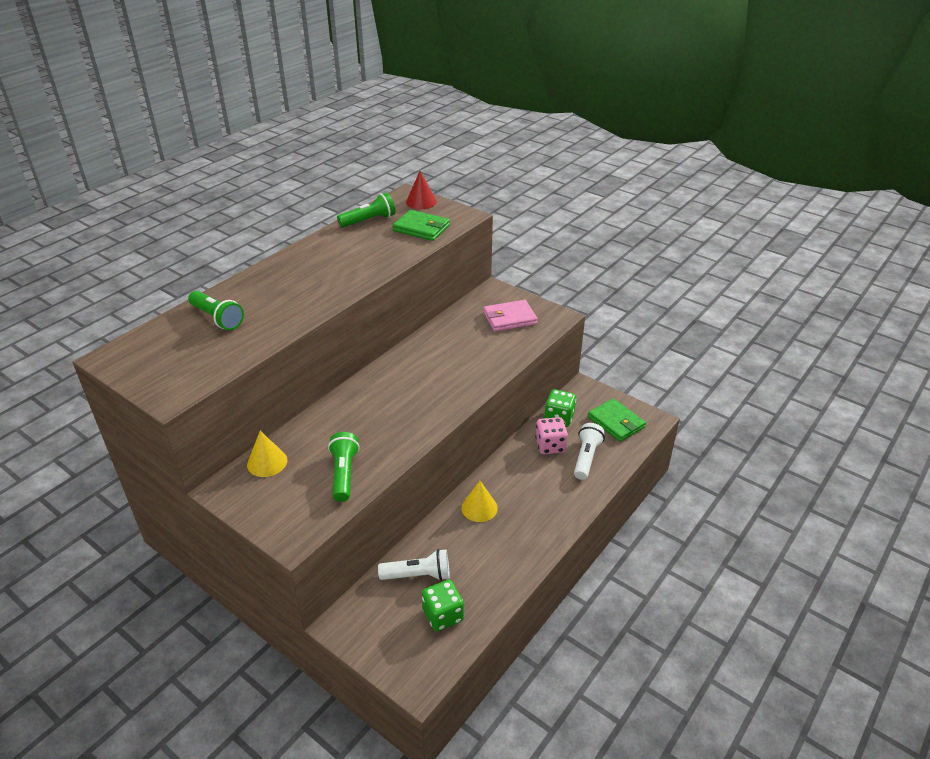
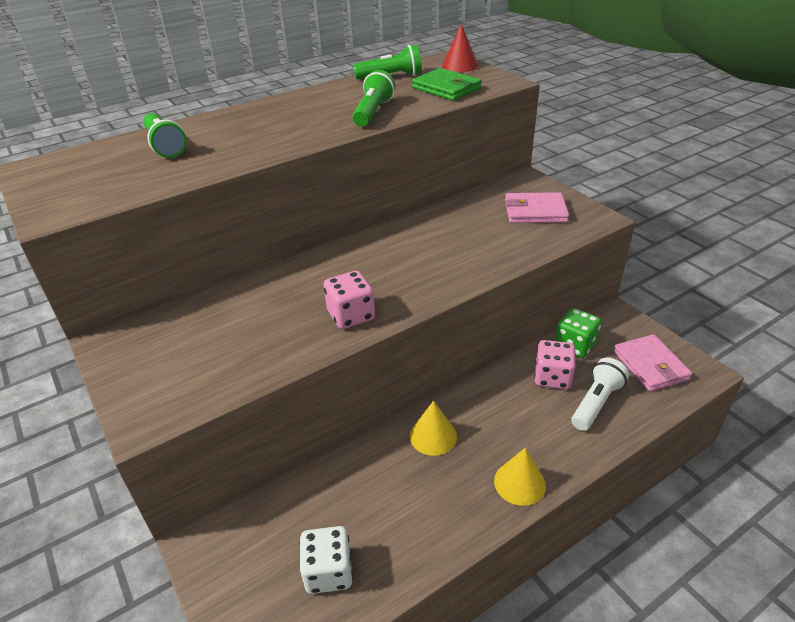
camera: 20 degrees right, 0 degrees up
yellow cone [247,431,287,477] -> yellow cone moved to [494,447,546,506]
green flashlight [328,432,360,502] -> green flashlight moved to [352,70,395,127]
white flashlight [378,549,450,581] -> none
green dice [422,580,464,632] -> white dice [300,526,353,594]
green wallet [588,398,646,442] -> pink wallet [613,334,692,392]
none -> pink dice [324,271,375,329]

